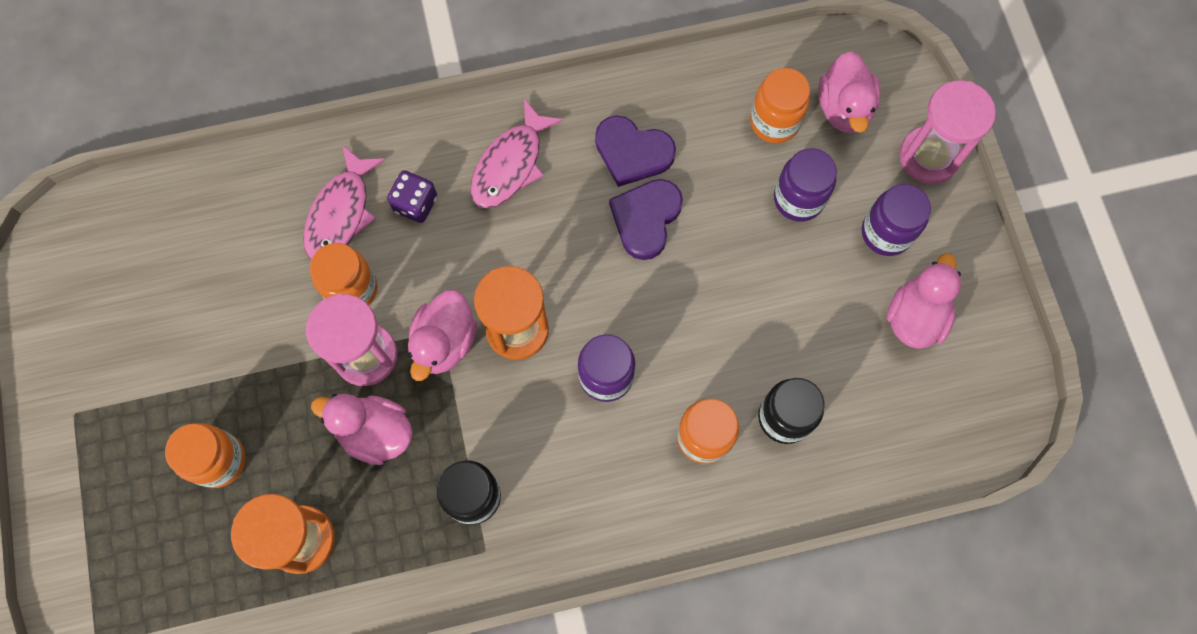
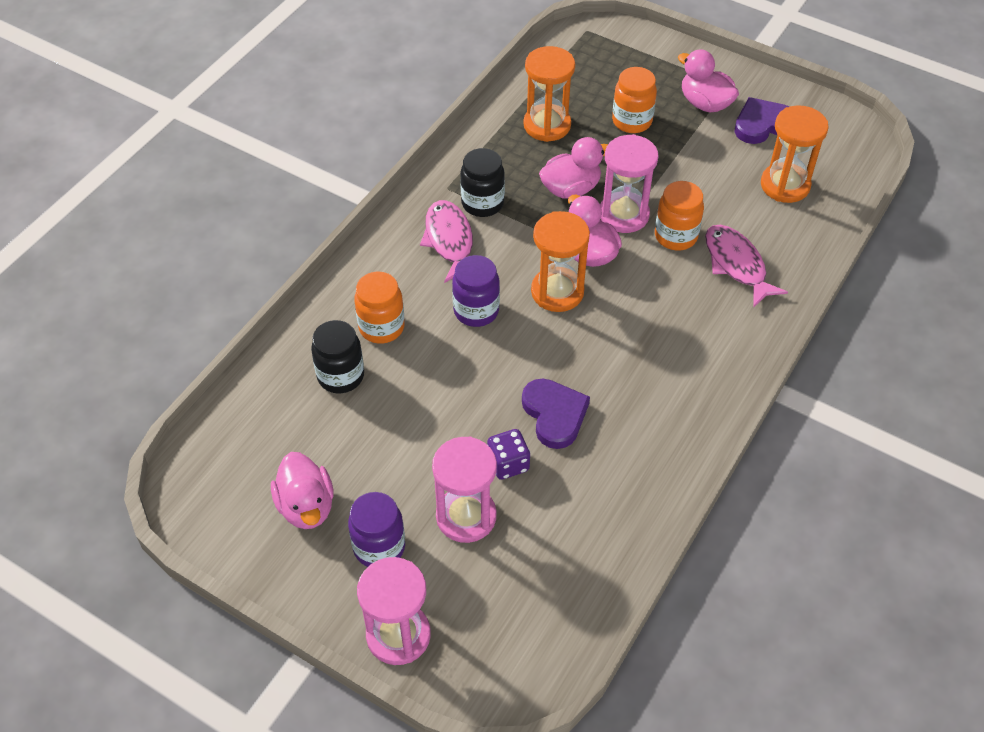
camera: 135 degrees right, 20 degrees down
purple dice [387,170,437,223] -> purple dice moved to [487,429,530,480]
pink fish [470,99,563,209] -> pink fish moved to [420,200,473,283]
purple heart [595,115,676,187] -> purple heart moved to [734,97,789,144]
orange jar [750,68,810,143] -> none
purple jar [774,148,837,221] -> pink hourglass [432,436,497,543]
pink duck [819,51,880,133] -> pink duck moved to [678,49,739,112]
none -> orange hourglass [761,105,829,203]

